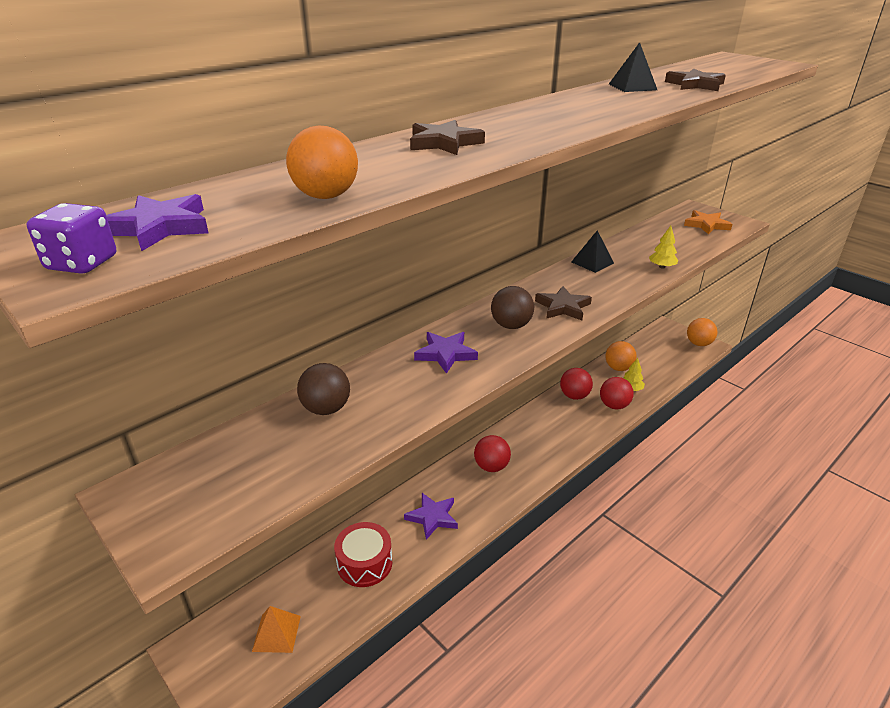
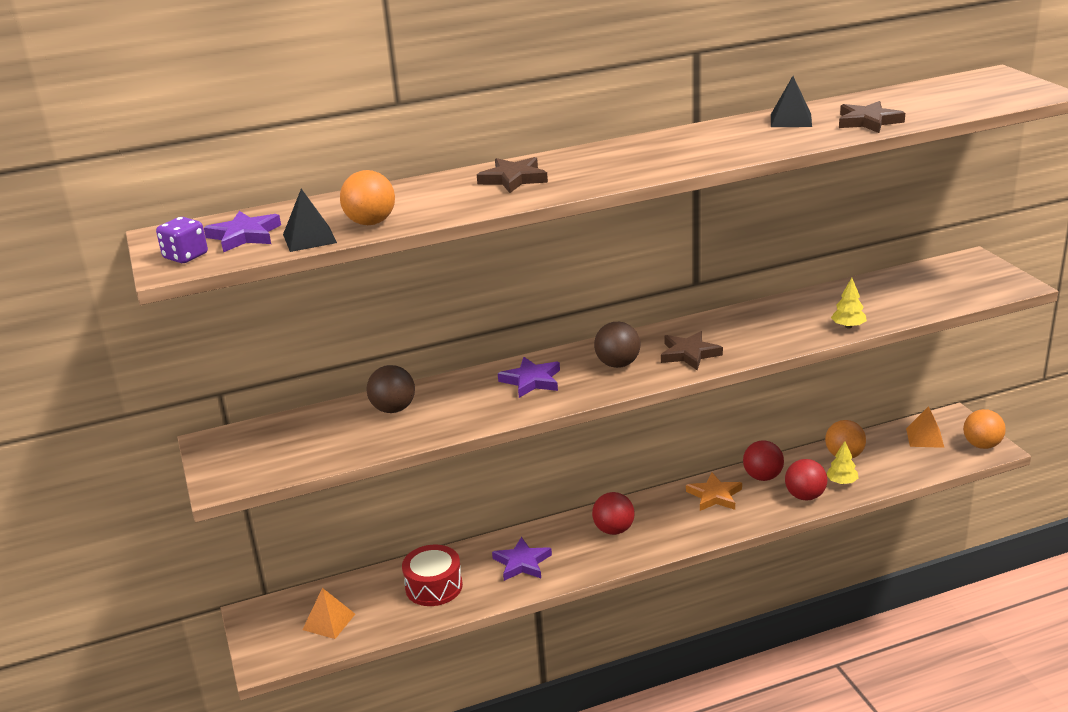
camera: 25 degrees right, 5 degrees down
black pyramid [571,231,614,273] -> black pyramid moved to [283,189,337,252]
orange star [684,210,732,234] -> orange star moved to [686,473,742,511]
none -> orange pyramid [906,406,944,448]

